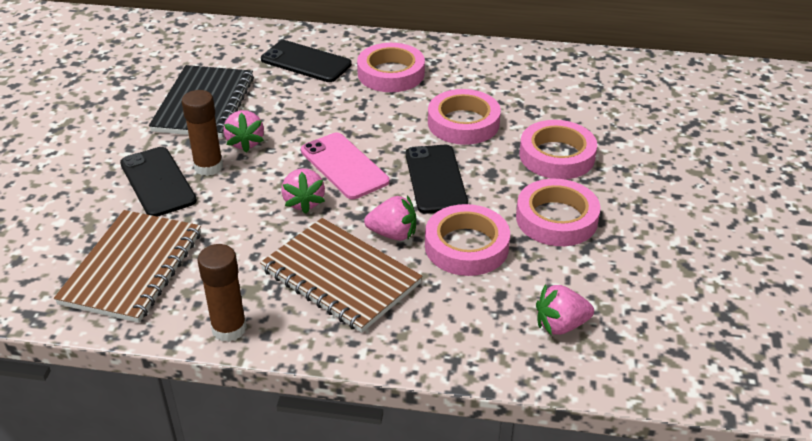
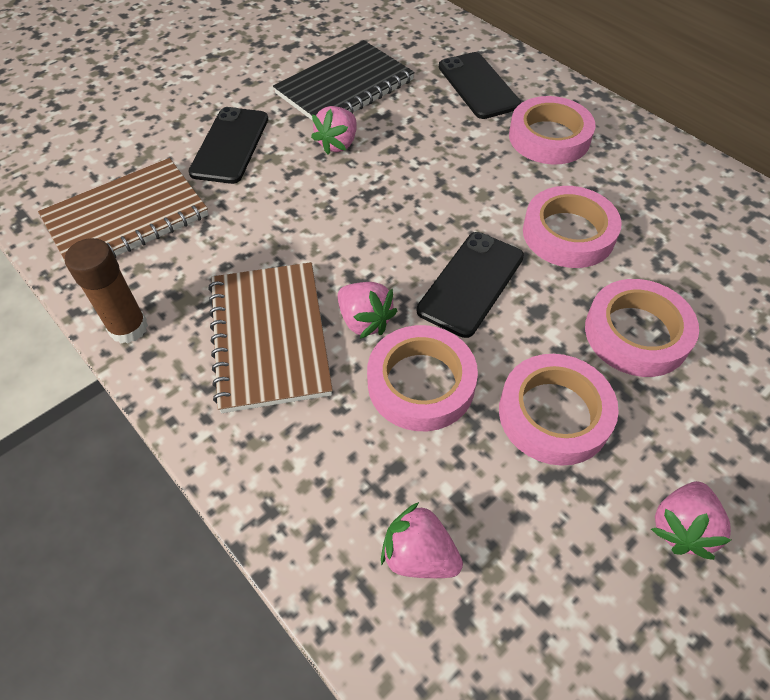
camera: 40 degrees right, 15 degrees up
brown glue stick [182,90,223,176] -> none
pink strawberry [281,168,325,214] -> pink strawberry moved to [651,481,731,560]
pink phone [301,132,389,199] -> none

